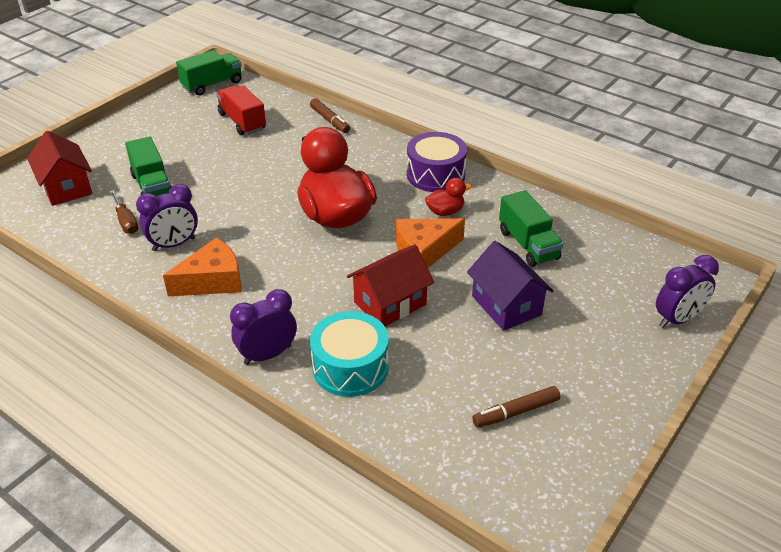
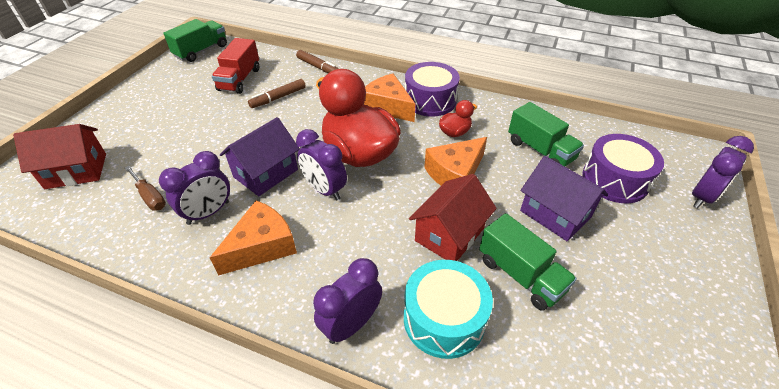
camera: 15 degrees left, 5 degrees up
red house [27,131,92,206] -> red house turned 60 degrees counterclockwise [13,124,106,189]
green truck [125,137,172,196] -> green truck moved to [479,213,577,311]
red truck [216,85,266,135] -> red truck turned 120 degrees counterclockwise [212,38,259,94]
brown marker [472,386,560,428] -> brown marker moved to [248,79,306,108]
none -> purple house [220,117,300,196]
none -> purple clock [296,129,347,200]
none -> orange cheese [364,73,415,122]
none -> purple drum [582,134,664,203]

